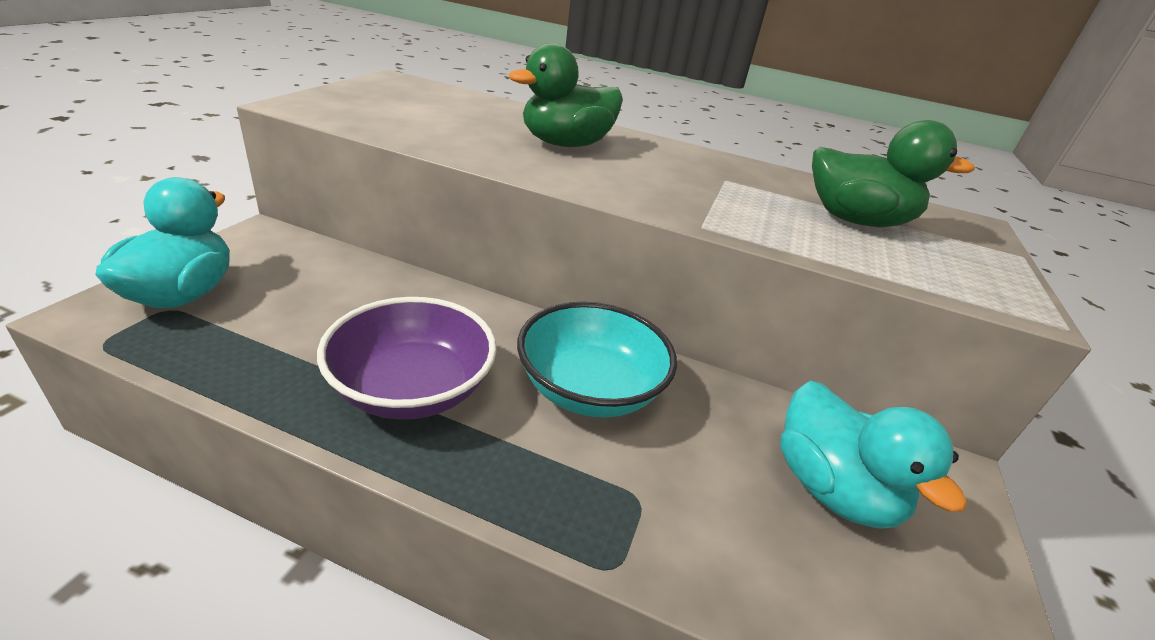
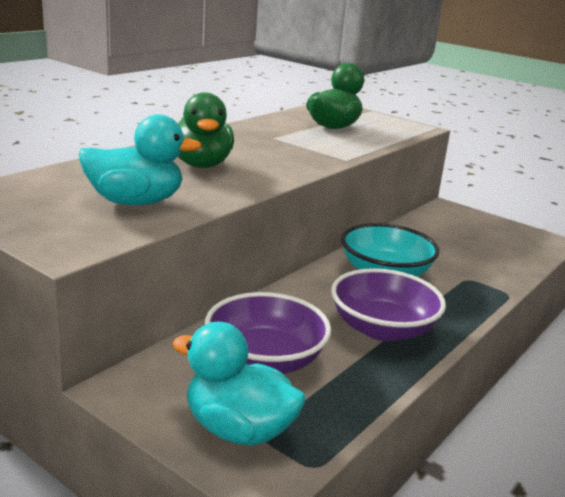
camera: 70 degrees left, 10 degrees down
turquoise duck [780,381,967,529] -> turquoise duck moved to [78,114,202,205]
none -> purple bowl [205,292,331,374]

